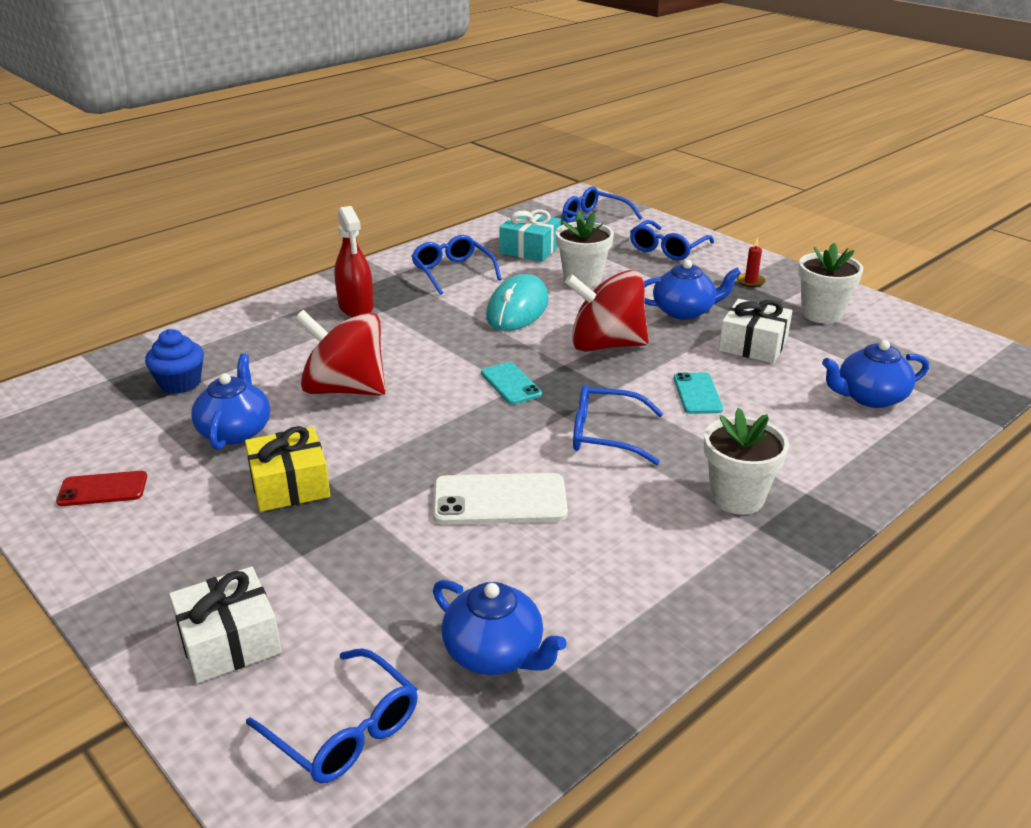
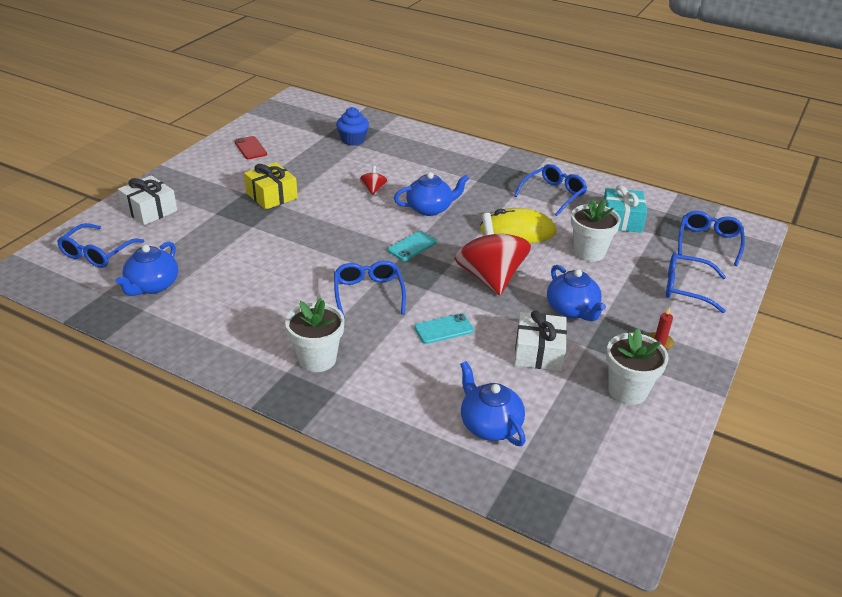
camera: 70 degrees right, 5 degrees up
blue teapot [191,354,270,450] -> blue teapot moved to [394,172,469,216]
red spinning top [295,310,386,396] -> red spinning top [360,166,387,195], size x0.42
red spray bottle [335,206,374,317] -> none
white phone [433,473,568,525] -> none
turquoise mouse [486,274,549,331] -> yellow mouse [480,208,557,243]

